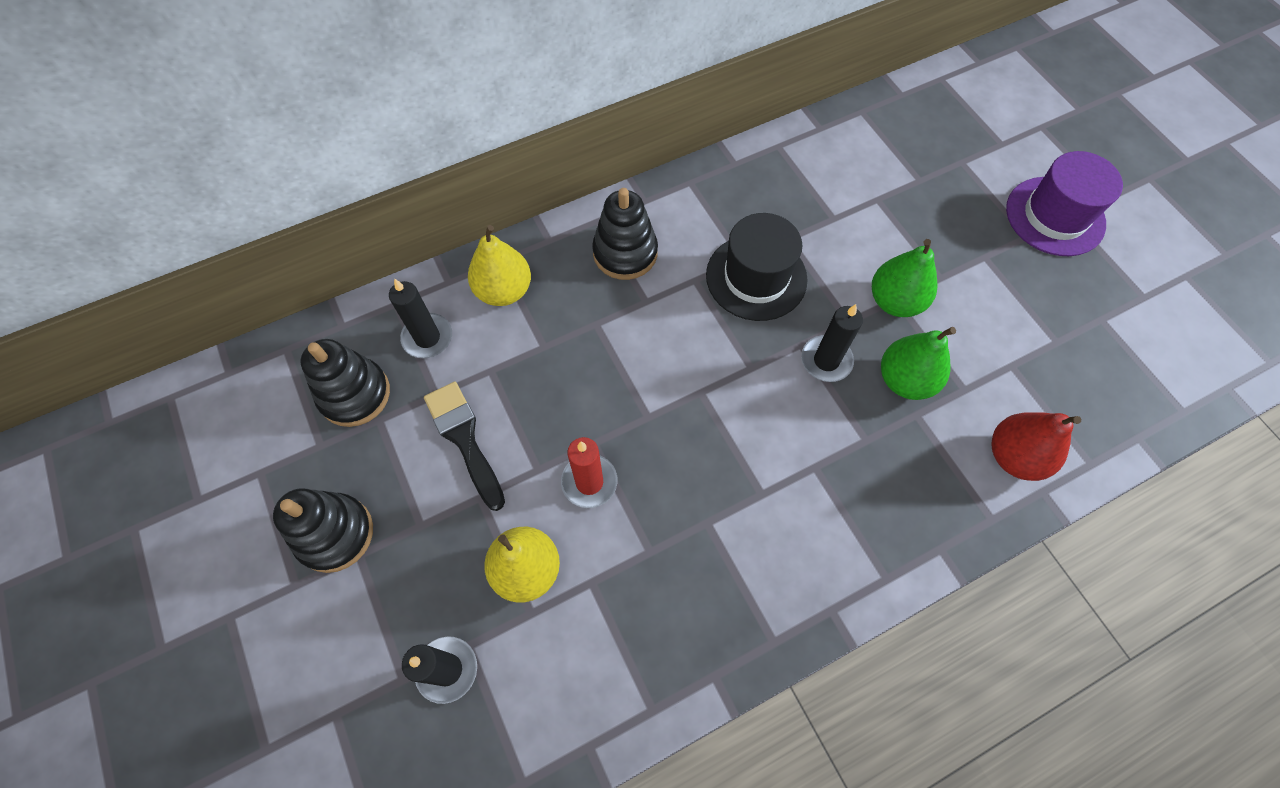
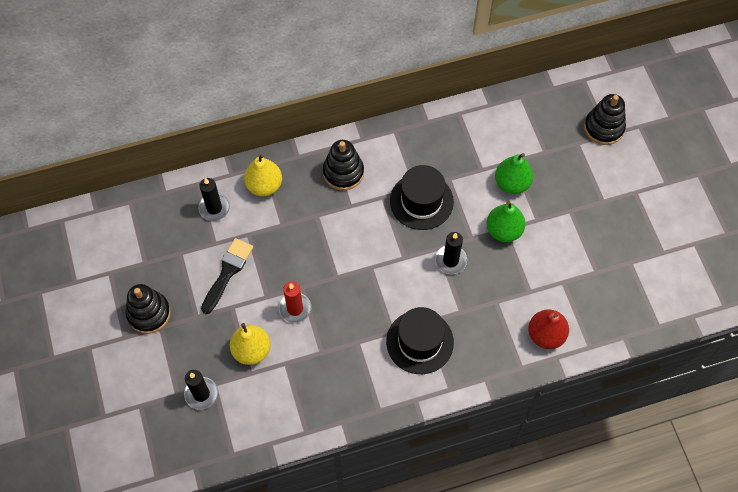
camera: 10 degrees right, 0 degrees up
black stacking toy [300,339,390,427] -> black stacking toy moved to [584,94,626,145]
black brush [424,382,505,511] -> black brush turned 45 degrees clockwise [201,238,253,314]
green pear [881,327,956,400] -> green pear moved to [495,153,533,194]
purple hat [1006,151,1123,256] -> none
none -> black hat [386,307,454,374]

